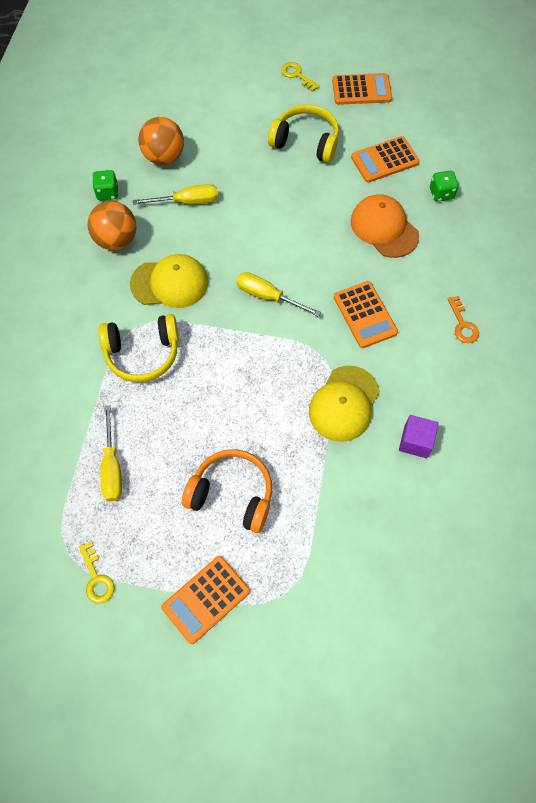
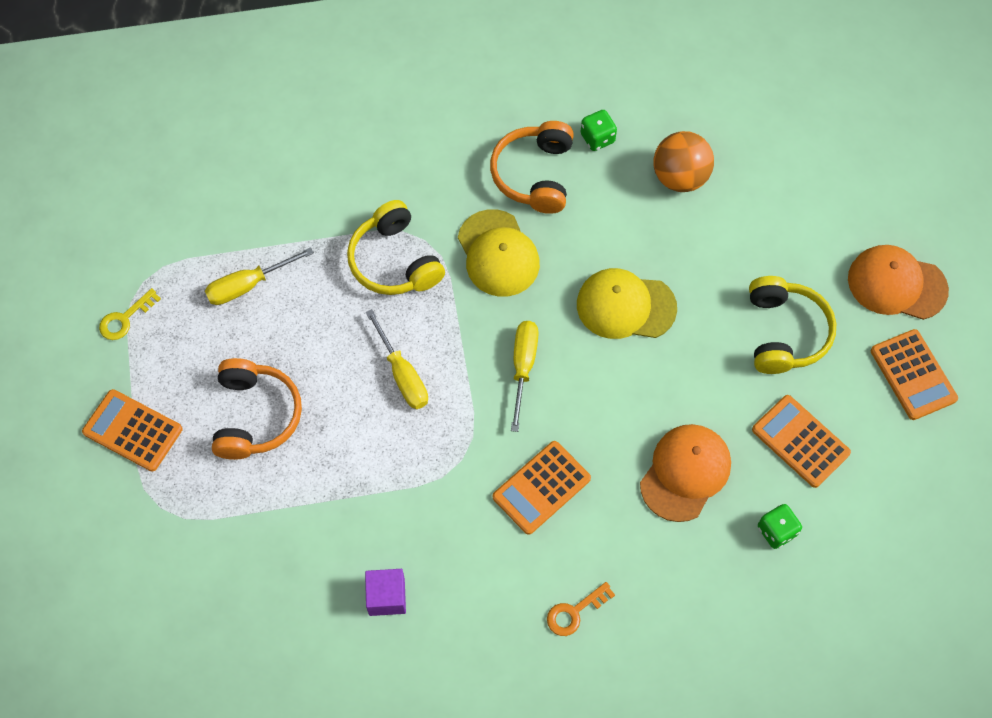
camera: 70 degrees right, 0 degrees up
orange ball [87,201,136,250] -> orange headphones [490,121,574,214]
yellow screwdriver [133,184,218,205] -> yellow screwdriver moved to [366,309,428,409]
yellow key [281,62,320,92] -> orange cap [848,245,949,320]
yellow cap [309,366,380,442] -> yellow cap moved to [577,268,677,339]

